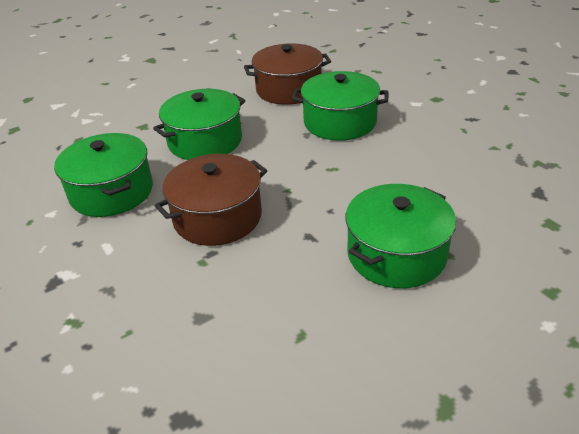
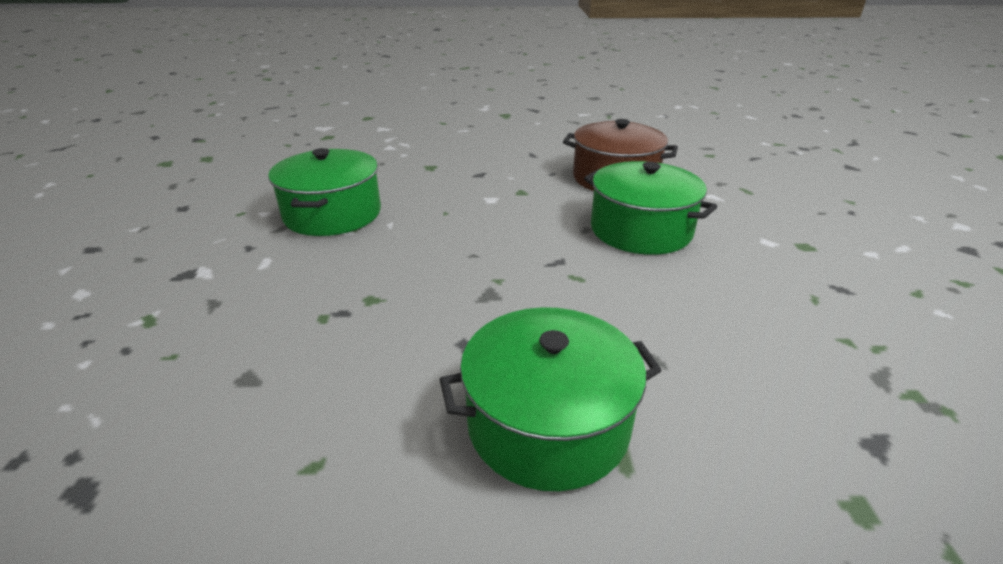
camera: 30 degrees right, 5 degrees down
green pot [153,89,245,160] -> none
brown pot [155,154,267,246] -> none

